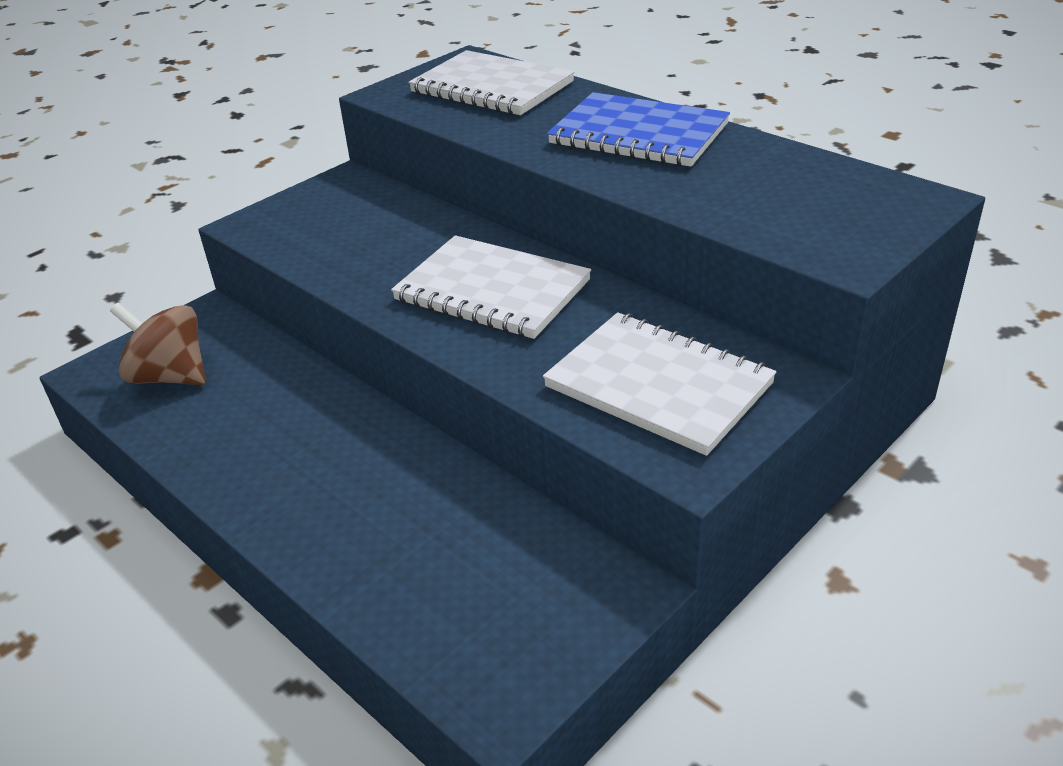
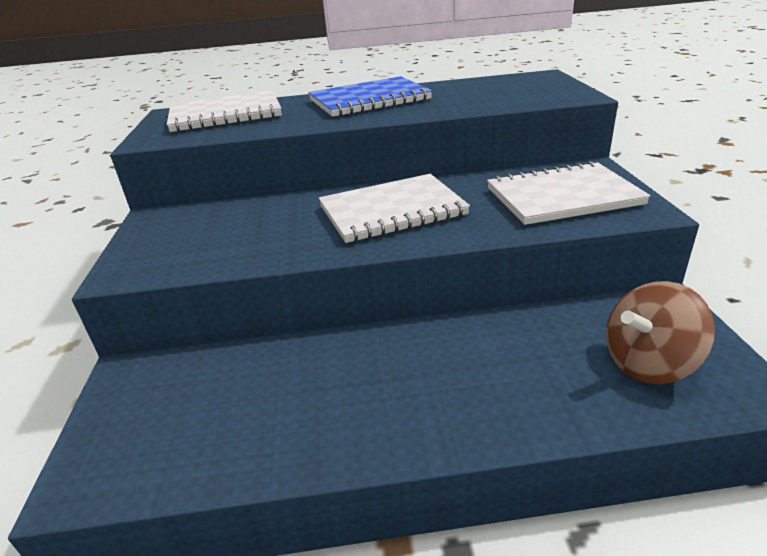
camera: 50 degrees left, 5 degrees down
brown spinning top [110,302,206,385] -> brown spinning top moved to [606,281,715,384]

